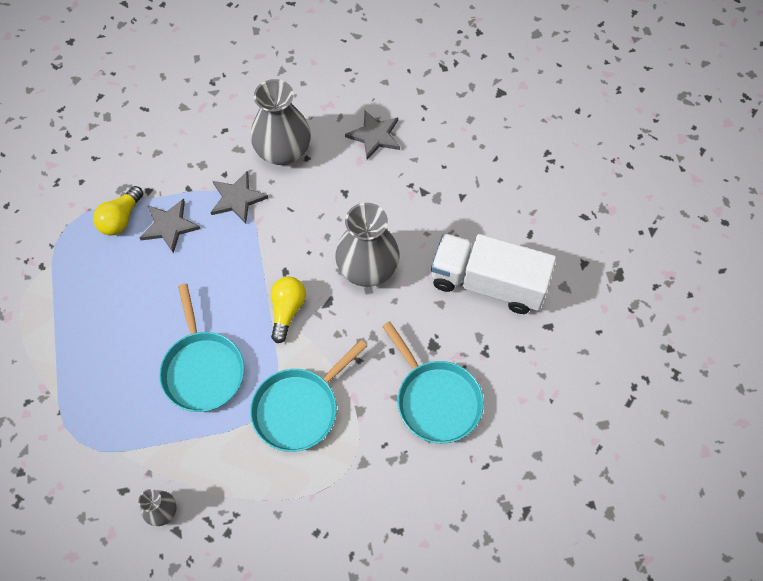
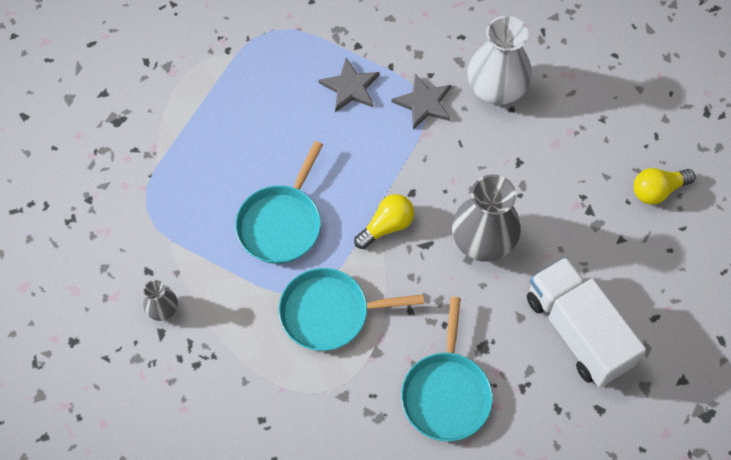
camera: 40 degrees right, 0 degrees up
yellow light bulb [93,186,143,235] -> yellow light bulb moved to [634,168,695,205]
grey vase [251,79,311,165] -> white vase [467,16,532,105]
grey star [345,111,400,160] -> none

